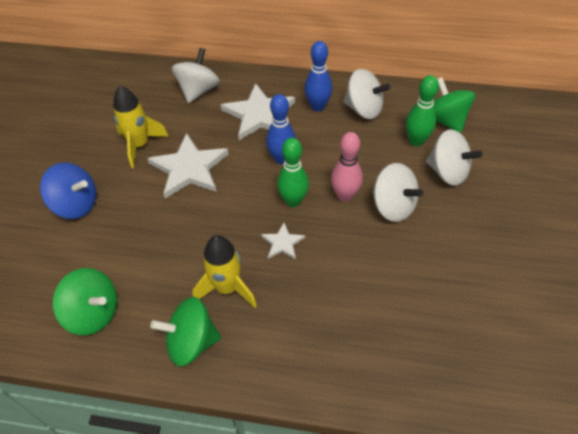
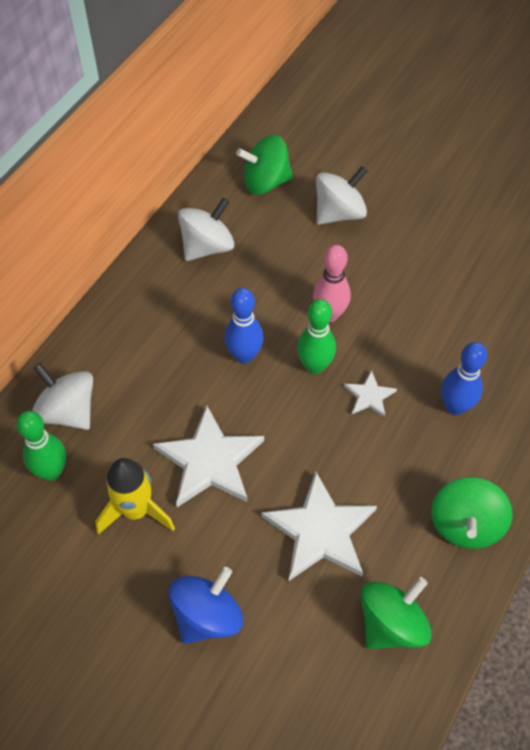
camera: 70 degrees left, 5 degrees up
yellow rocket [192,235,257,308] -> none
white star [221,83,295,140] -> white star moved to [262,471,377,581]
blue bowling pin [305,41,332,111] -> blue bowling pin moved to [441,342,487,415]
white spinning top [373,163,423,222] -> none
green bowling pin [406,75,439,146] -> green bowling pin moved to [16,411,66,481]

